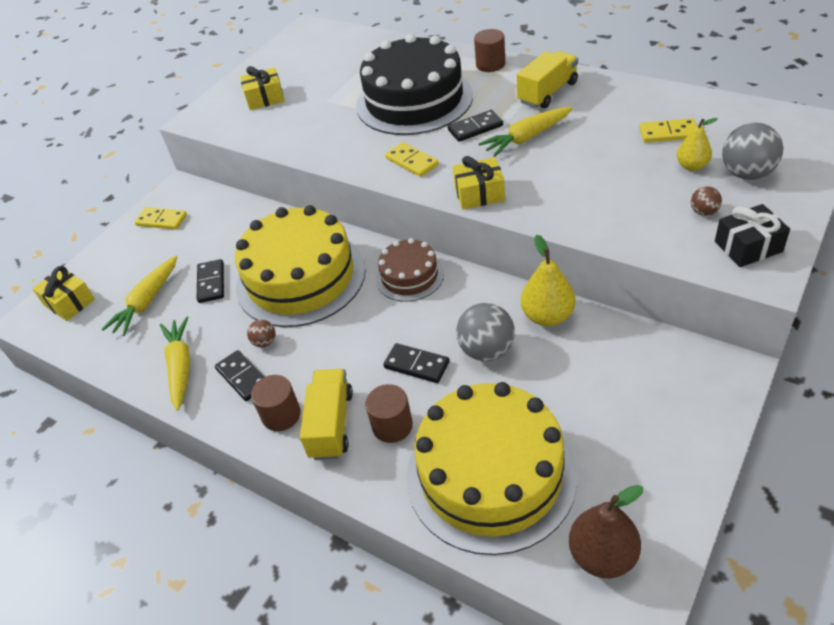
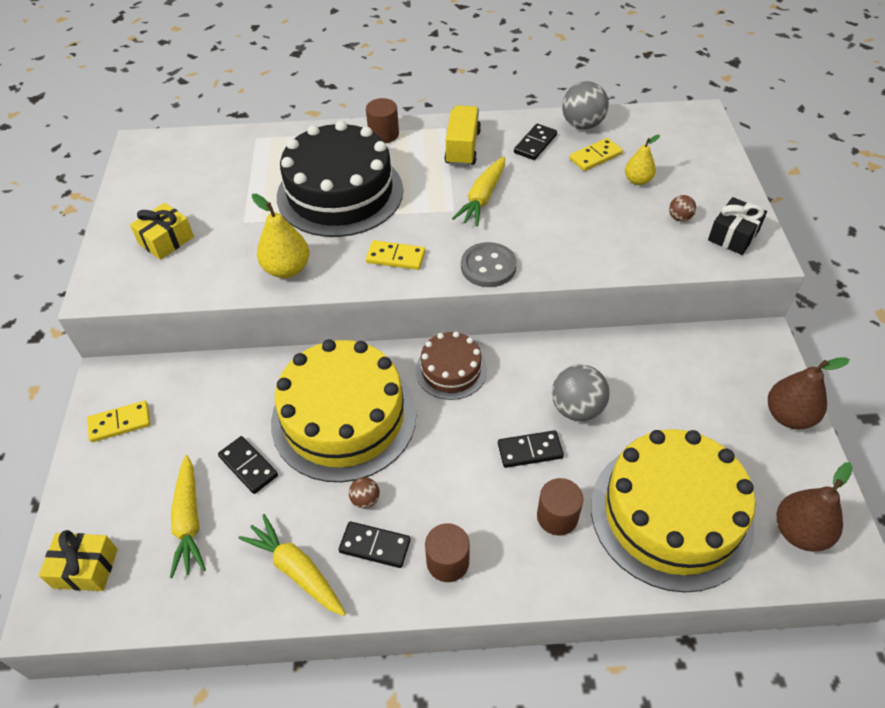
camera: 40 degrees left, 5 degrees up
yellow truck [300,369,353,460] -> none
black domino [448,110,503,142] -> black domino moved to [514,124,557,160]
yellow gift [453,156,505,209] -> grey button [461,242,517,287]
yellow pear [521,235,575,326] -> yellow pear moved to [252,194,309,278]
grey ball [722,123,783,180] -> grey ball moved to [562,81,609,129]
none -> brown pear [768,357,850,429]

